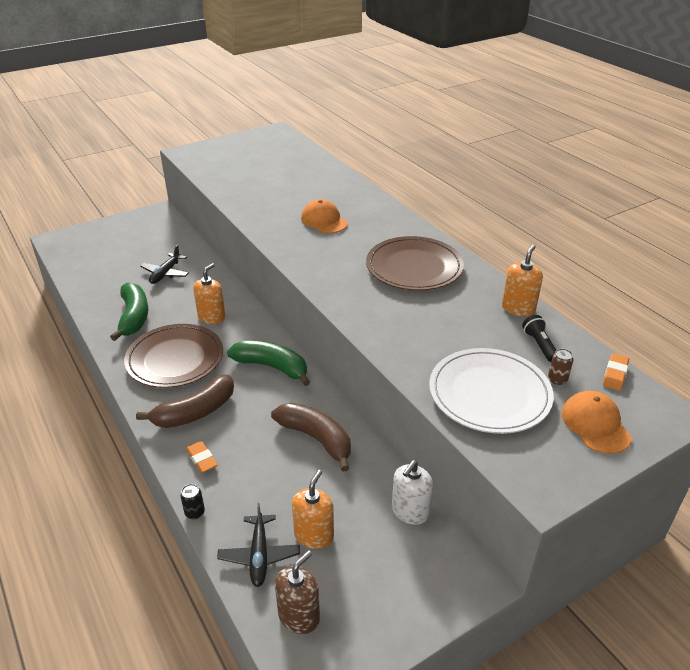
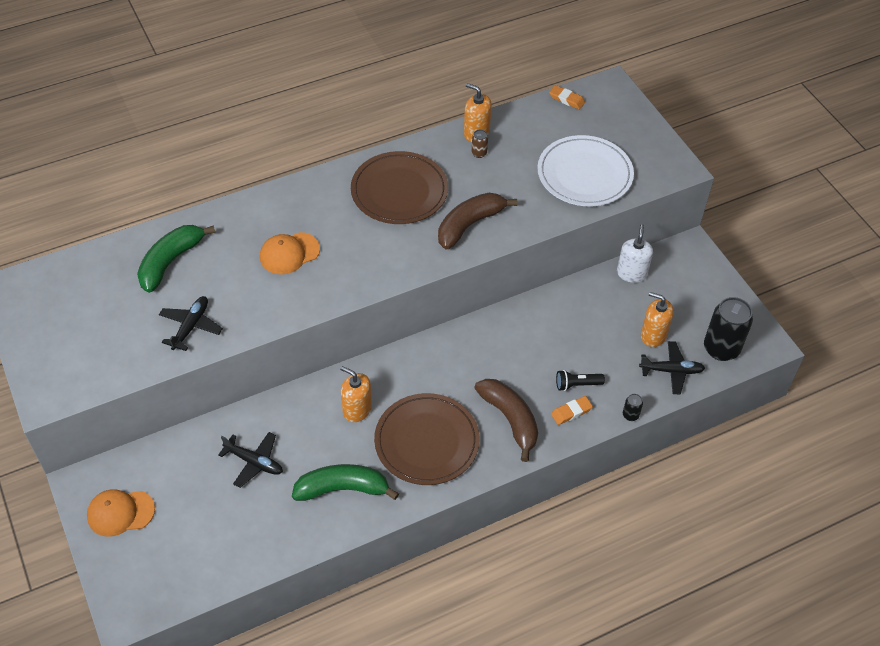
camera: 85 degrees left, 15 degrees up
green banana [227,341,310,386] -> green banana moved to [137,225,215,293]
brown banana [271,403,351,472] -> brown banana moved to [438,193,518,249]
brown soap dispenser [275,550,320,634] -> black can [704,297,753,361]
white soap dispenser [392,460,433,525] -> white soap dispenser turned 120 degrees counterclockwise [617,224,653,283]
black flashlight [522,315,556,362] -> black flashlight moved to [556,370,605,391]
brown can [548,349,573,385] -> brown can moved to [472,129,488,158]
orange cap [561,391,632,454] -> orange cap moved to [87,489,155,537]
none -> black plane [159,296,223,351]

